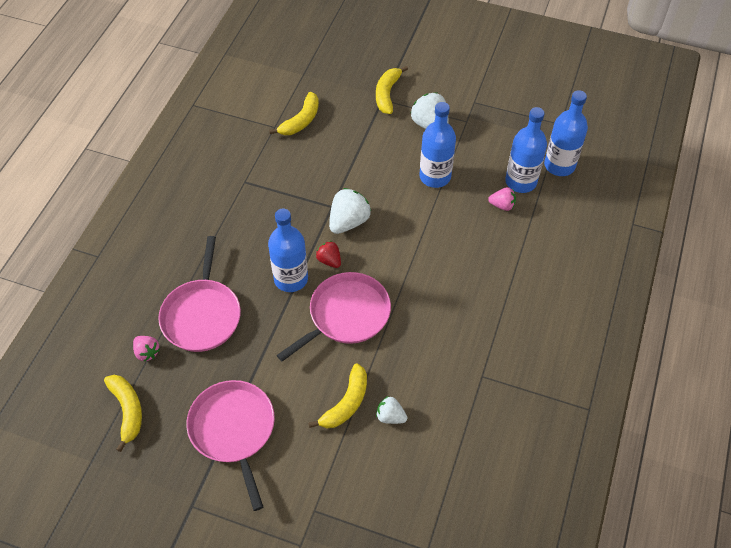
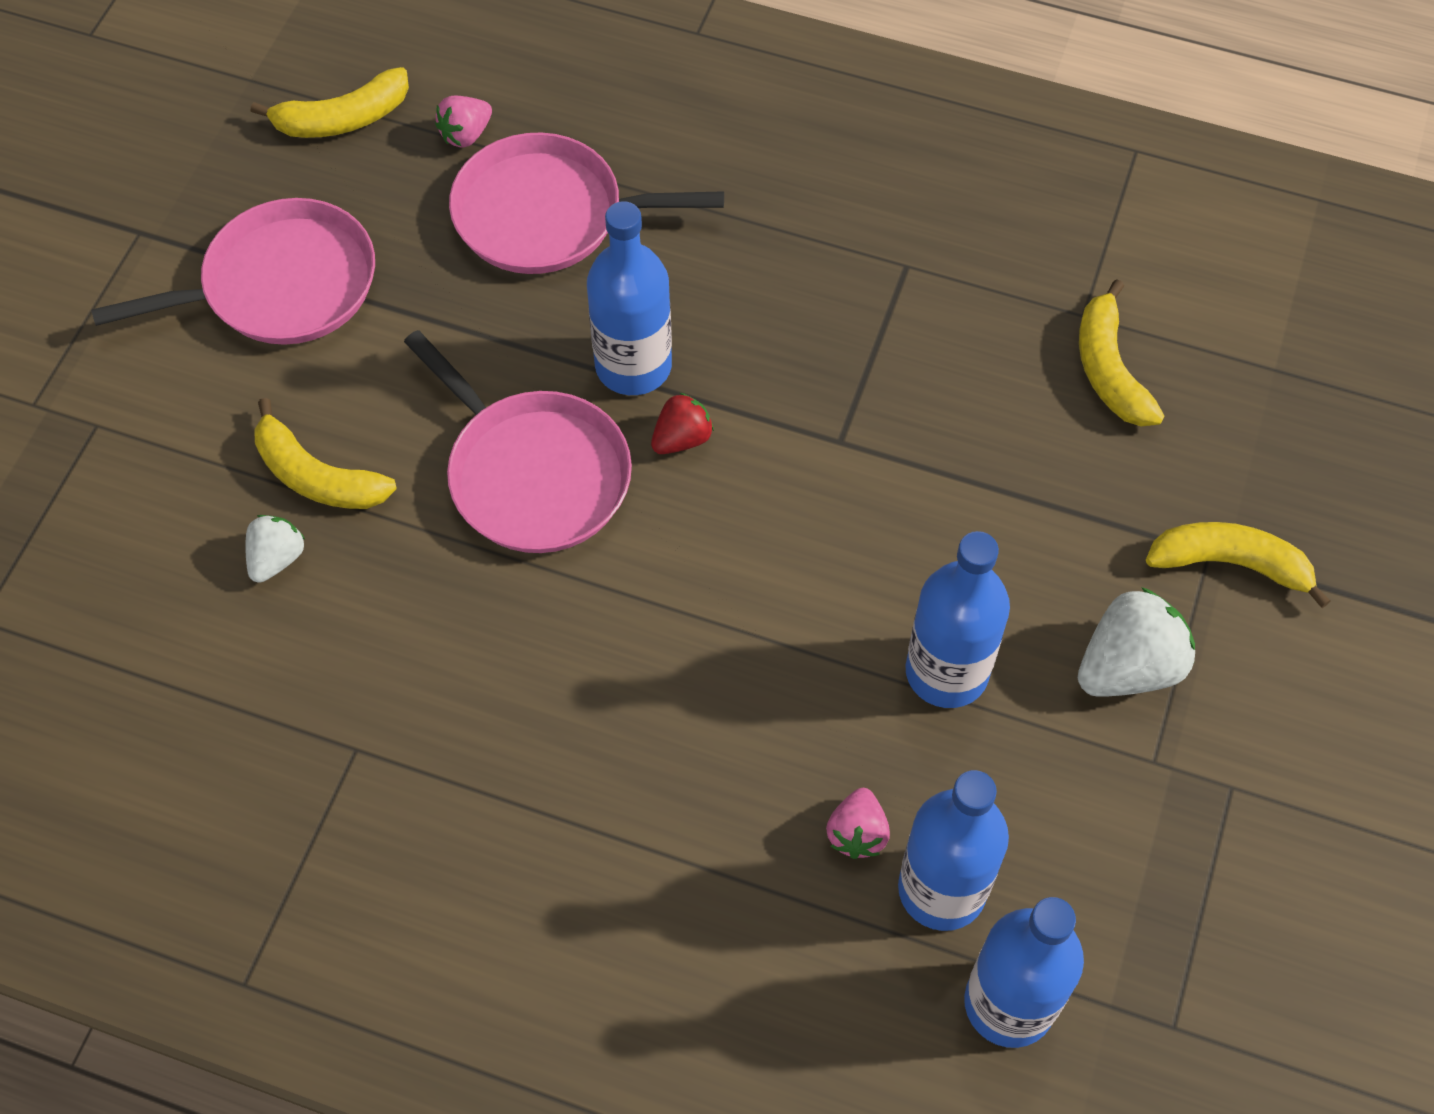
camera: 90 degrees right, 5 degrees up
yellow banana [269,92,319,135] -> yellow banana turned 45 degrees clockwise [1079,279,1165,427]
white strawberry [329,188,371,234] -> none

